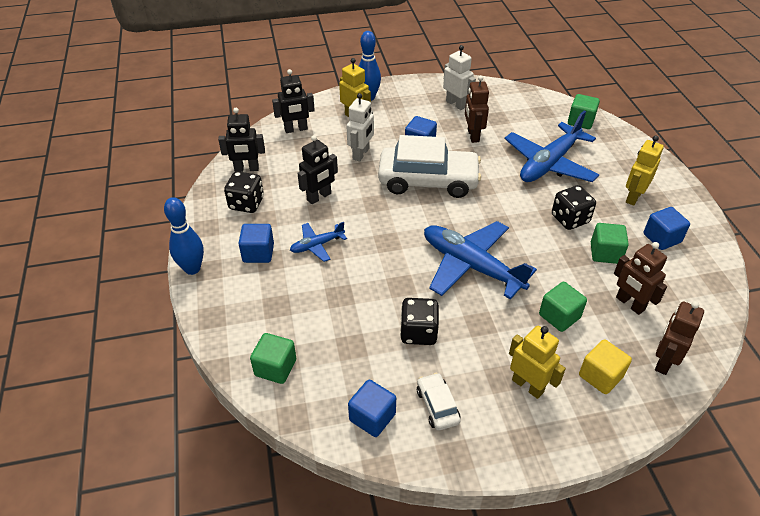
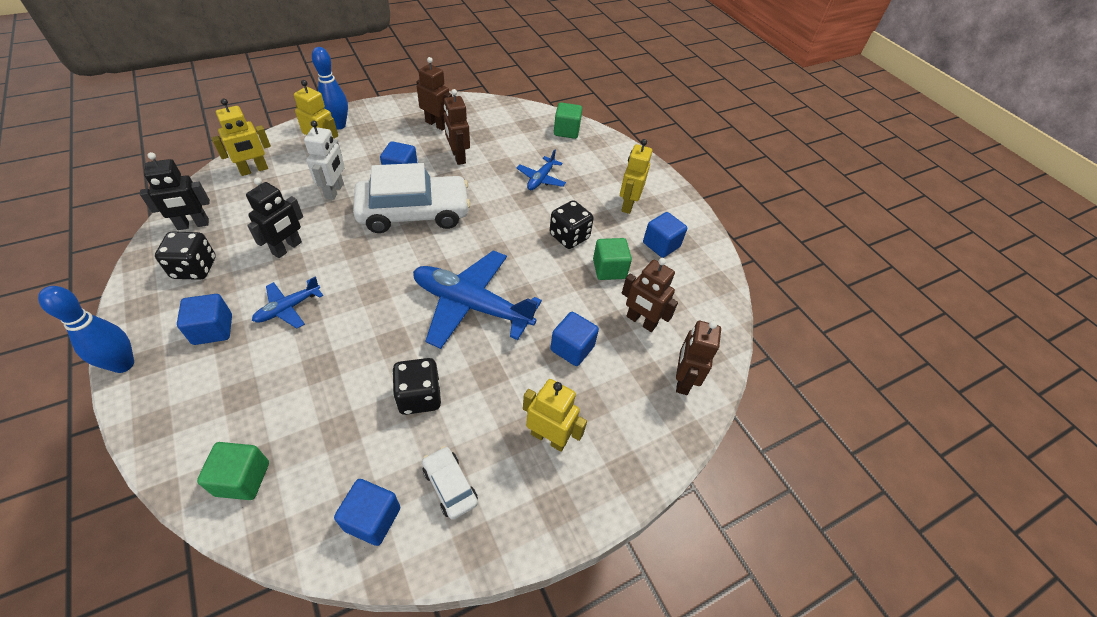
camera: 20 degrees left, 5 degrees up
black robot [272,69,315,133] -> yellow robot [212,99,271,176]
white robot [443,45,476,110] -> brown robot [416,57,452,131]
blue plane [505,111,599,182] -> blue plane [516,150,566,190], size x0.50
green cube [539,282,587,332] -> blue cube [550,312,599,366]
yellow cube [579,339,632,394] -> none

